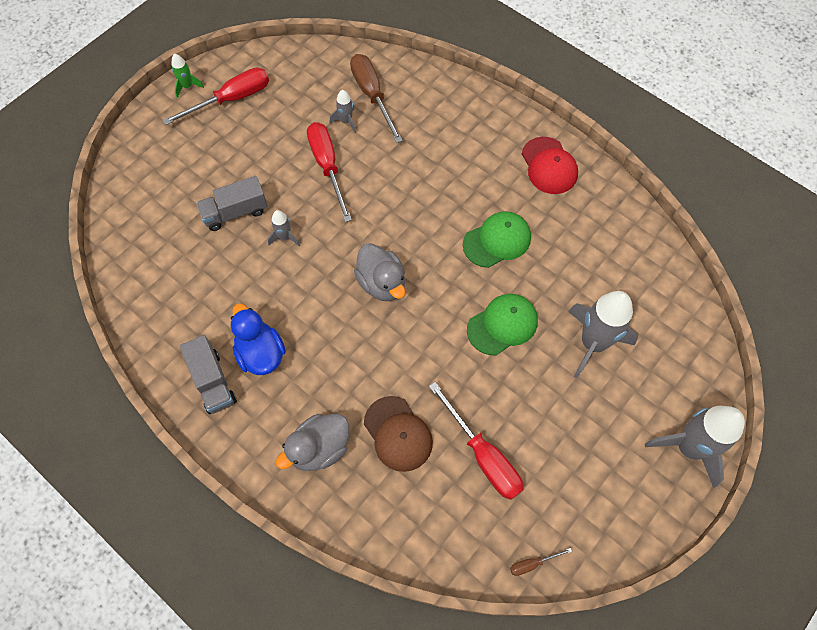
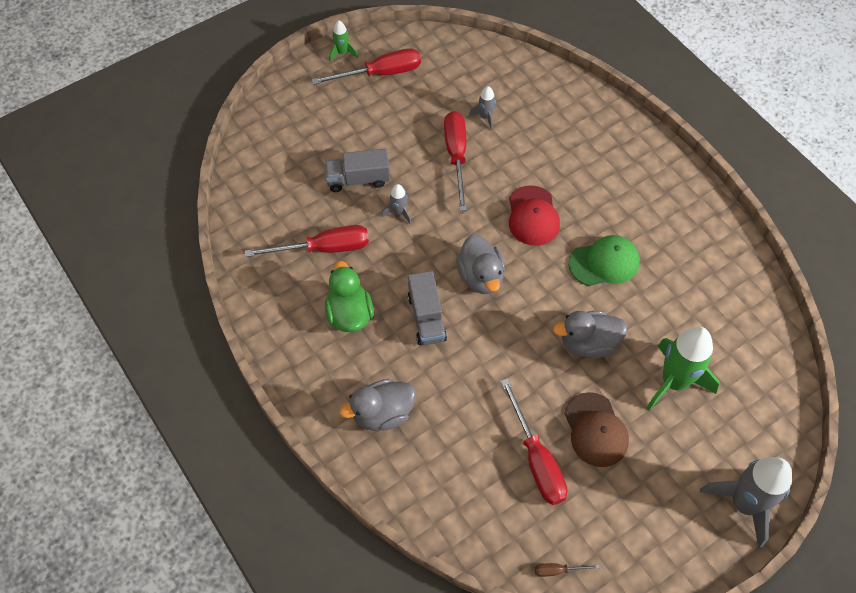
camera: 15 degrees right, 5 degrees down
grey truck [180,335,237,414] -> grey truck moved to [408,271,447,346]
blue duck [231,303,286,375] -> green duck [325,261,374,332]
brown screwdriver [350,54,403,143] -> none
brown cap [364,396,433,472] -> brown cap moved to [564,392,629,467]
green cap [467,294,538,355] -> grey duck [553,311,627,358]
red cap [522,137,578,194] -> red cap moved to [509,186,560,246]
grey rocket [568,291,638,378] -> green rocket [646,327,719,410]
none -> red screwdriver [245,225,369,257]

